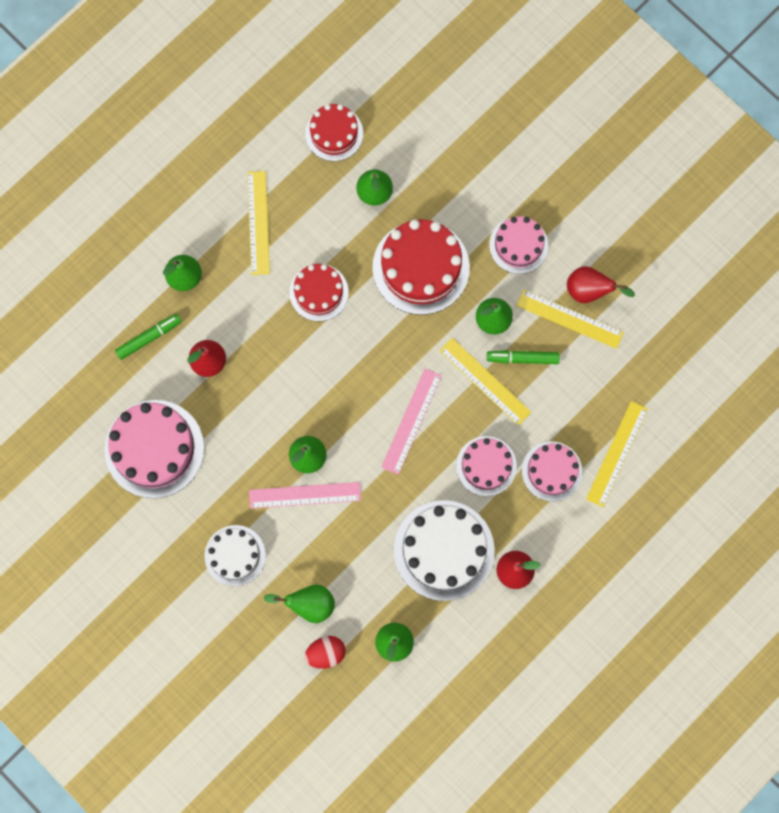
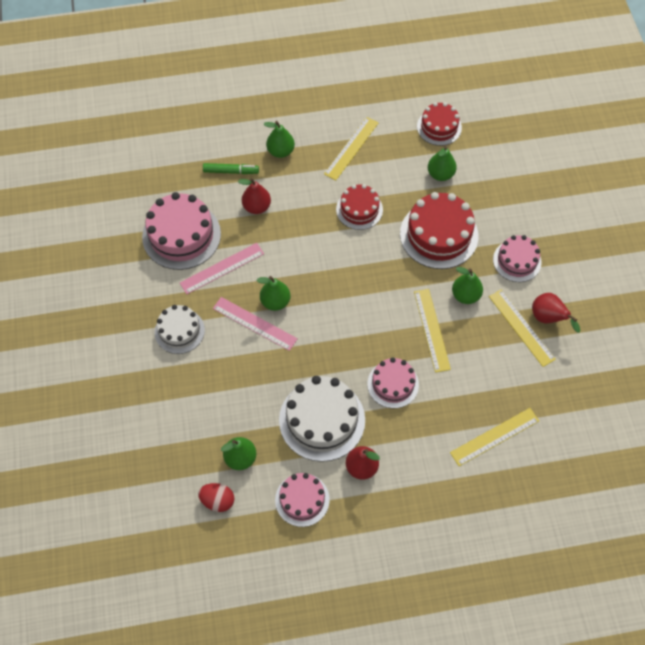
camera: 35 degrees right, 15 degrees down
green pear [263,585,335,623] -> none
red egg [304,636,346,669] -> red egg moved to [198,483,234,512]
pink ruler [381,369,442,475] -> pink ruler moved to [180,243,264,294]
green marker [487,350,560,364] -> none
pink cake [522,442,582,502] -> pink cake moved to [275,473,330,527]

